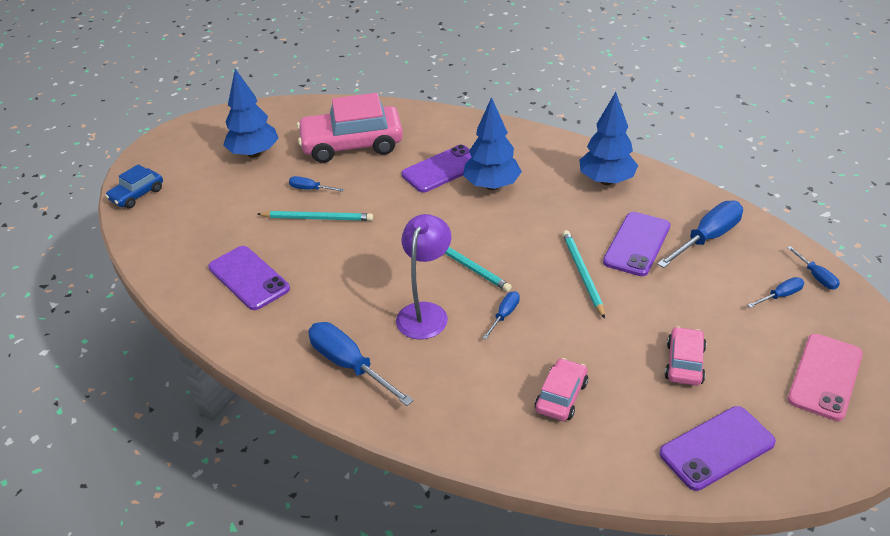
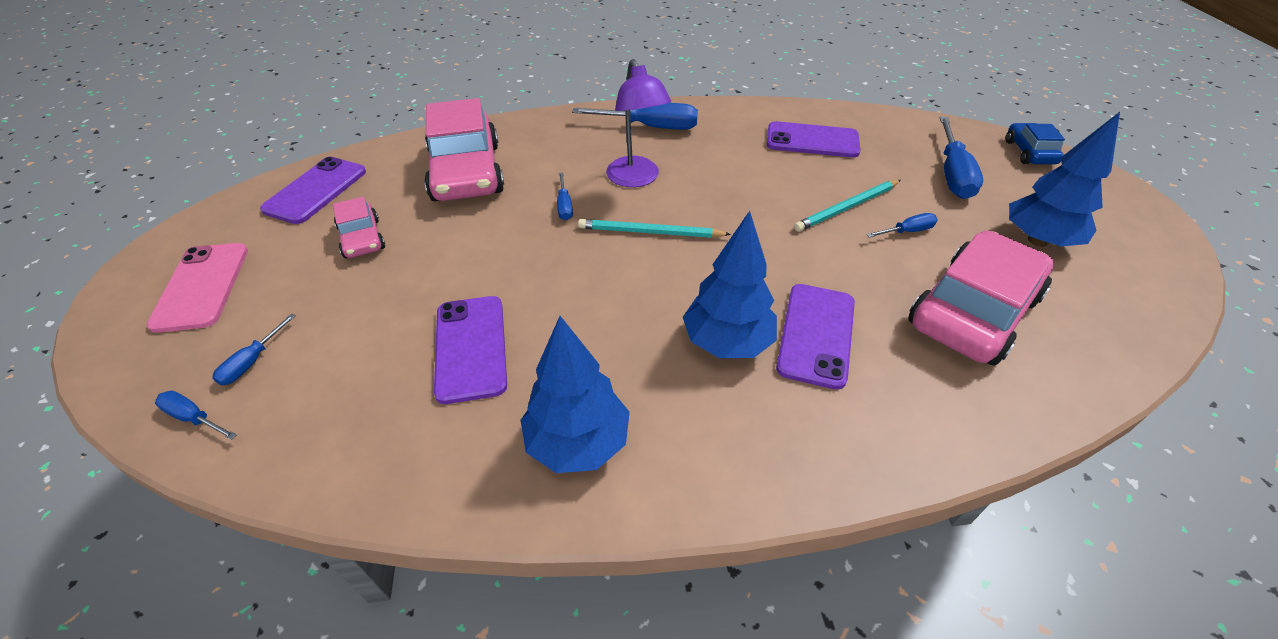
camera: 140 degrees right, 5 degrees up
pink car [535,358,588,421] -> pink car [424,98,504,201], size x1.98
turquoise pencil [563,230,605,319] -> none
blue screwdriver [657,201,743,268] -> blue screwdriver moved to [939,117,983,199]

